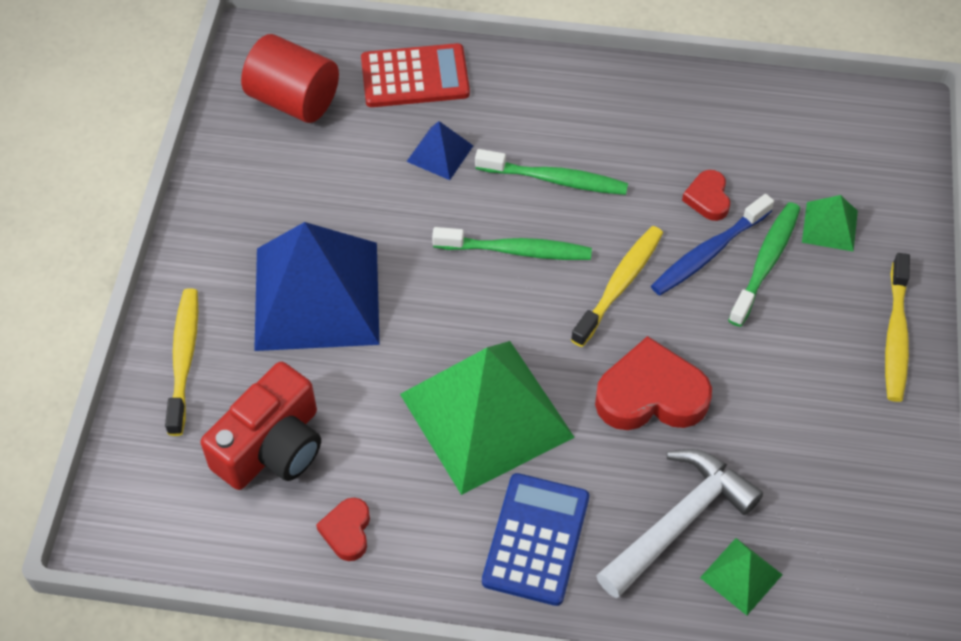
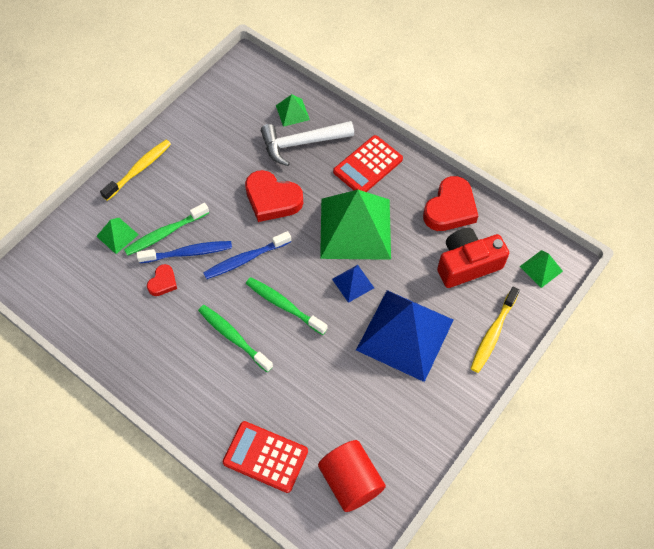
camera: 150 degrees left, 5 degrees up
red heart [316,498,370,561] -> red heart [423,176,478,231], size x1.91
blue pyramid [406,121,473,180] -> blue pyramid moved to [332,265,374,303]
blue calculator [482,473,589,606] -> red calculator [333,135,403,192]
yellow toothbrush [571,226,663,347] -> blue toothbrush [203,231,291,279]
none -> green pyramid [520,250,563,288]

